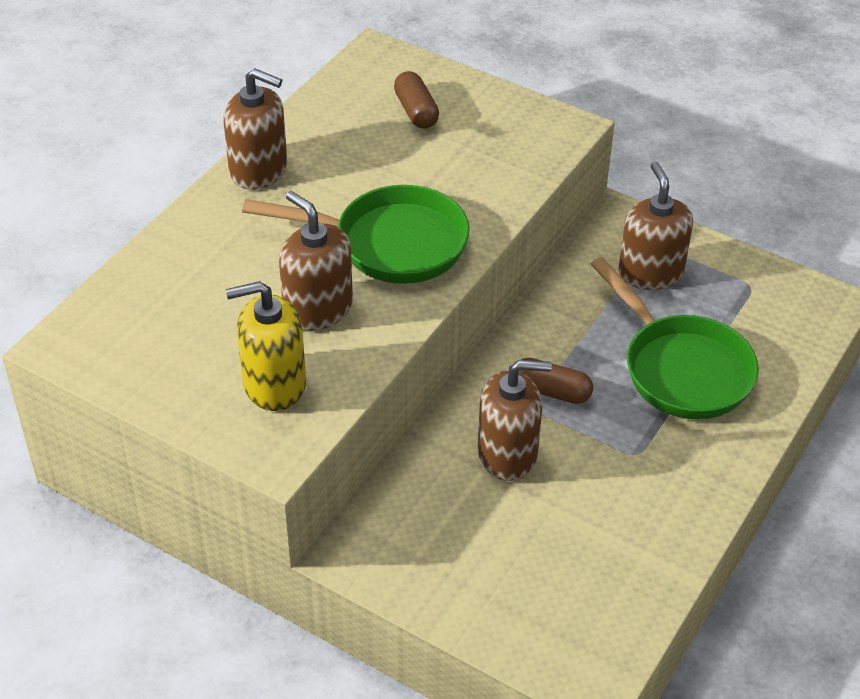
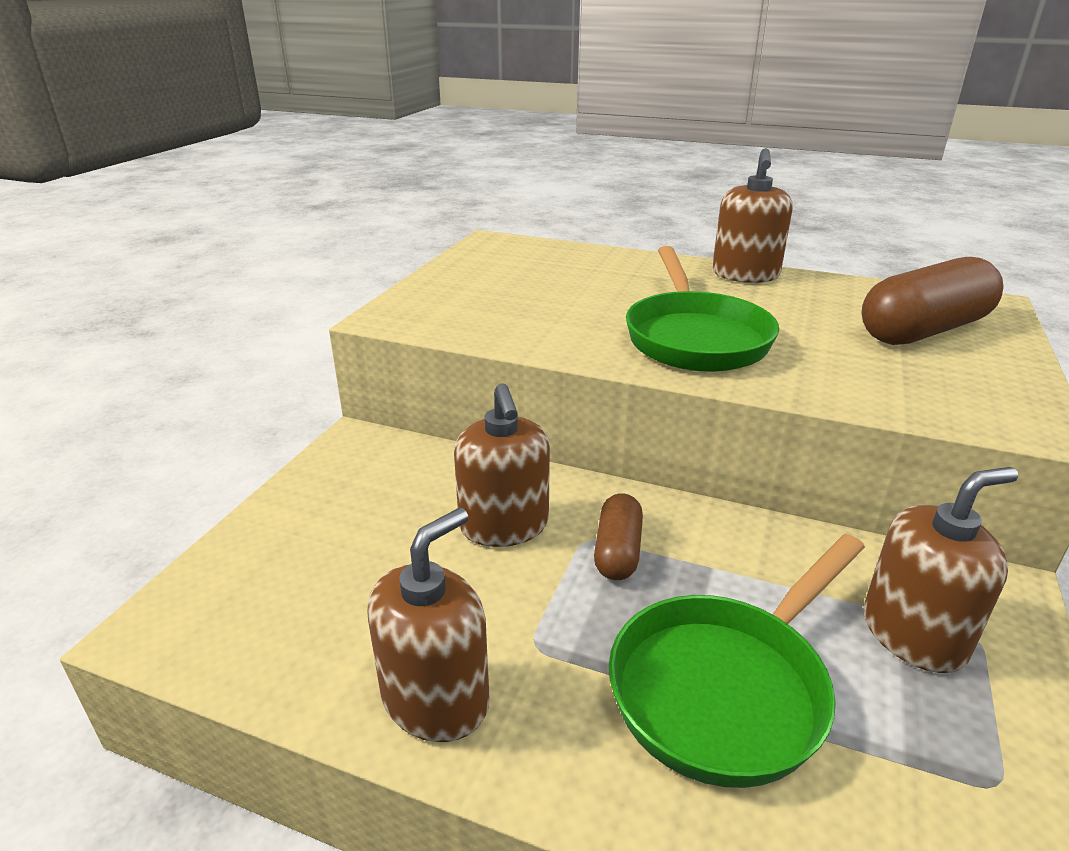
camera: 80 degrees right, 15 degrees down
yellow soap dispenser [226,281,306,411] -> none
brown soap dispenser [279,191,353,331] -> brown soap dispenser moved to [367,508,490,742]
brown capsule [394,71,439,129] -> brown capsule [861,257,1004,345], size x1.85

